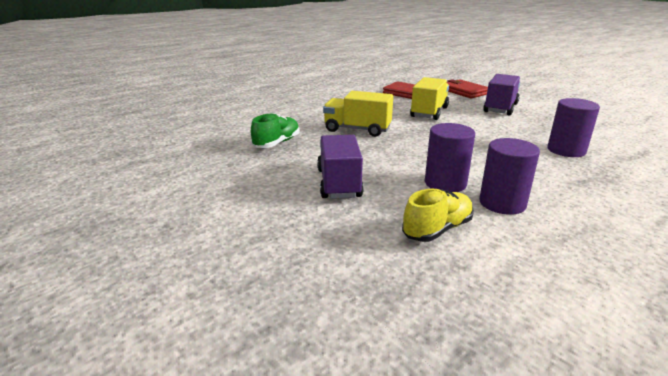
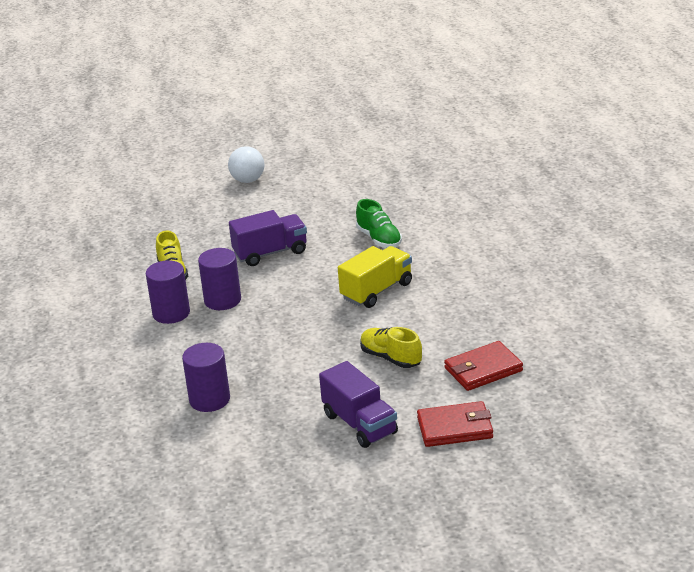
camera: 120 degrees right, 5 degrees up
purple truck [317,135,364,199] -> purple truck turned 45 degrees counterclockwise [229,210,307,266]
yellow truck [410,77,449,120] -> yellow shoe [360,327,422,368]
none -> white ball [228,146,264,183]

